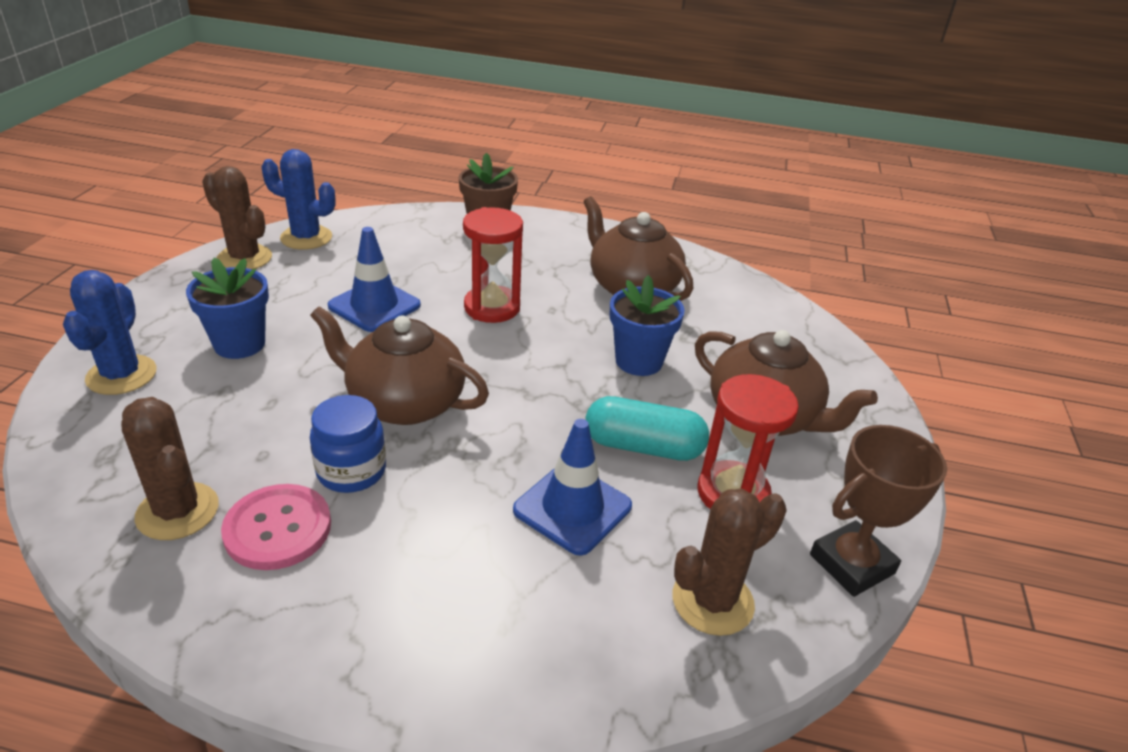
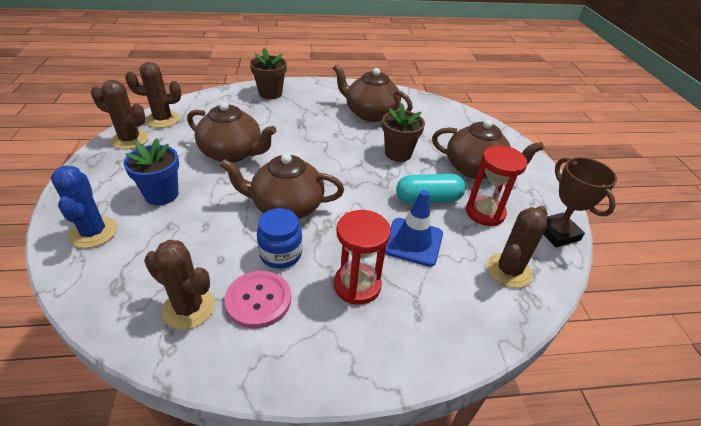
camera: 20 degrees left, 5 degrees up
blue cactus [261,149,336,250] -> brown cactus [125,62,181,128]
blue traffic cone [328,227,421,332] -> brown teapot [187,102,276,163]
red hourglass [463,207,523,323] -> red hourglass moved to [334,210,391,305]
blue flower pot [610,275,685,376] -> brown flower pot [382,103,425,162]
brown trophy [810,425,947,597] -> brown trophy turned 60 degrees counterclockwise [543,157,617,247]

